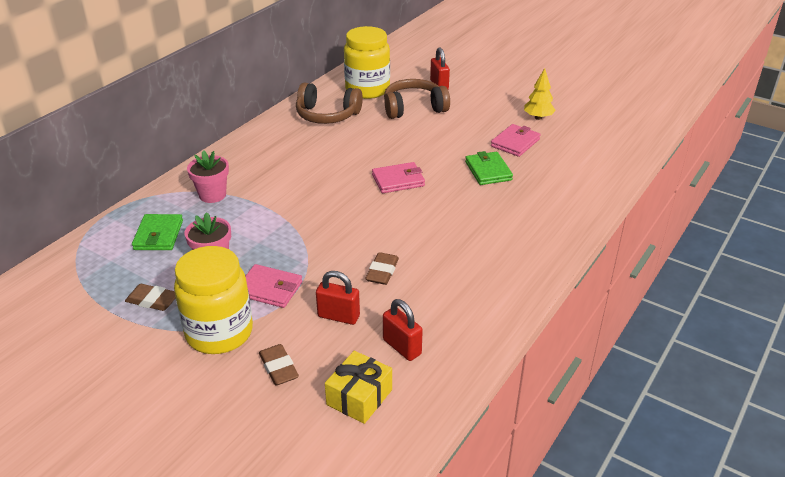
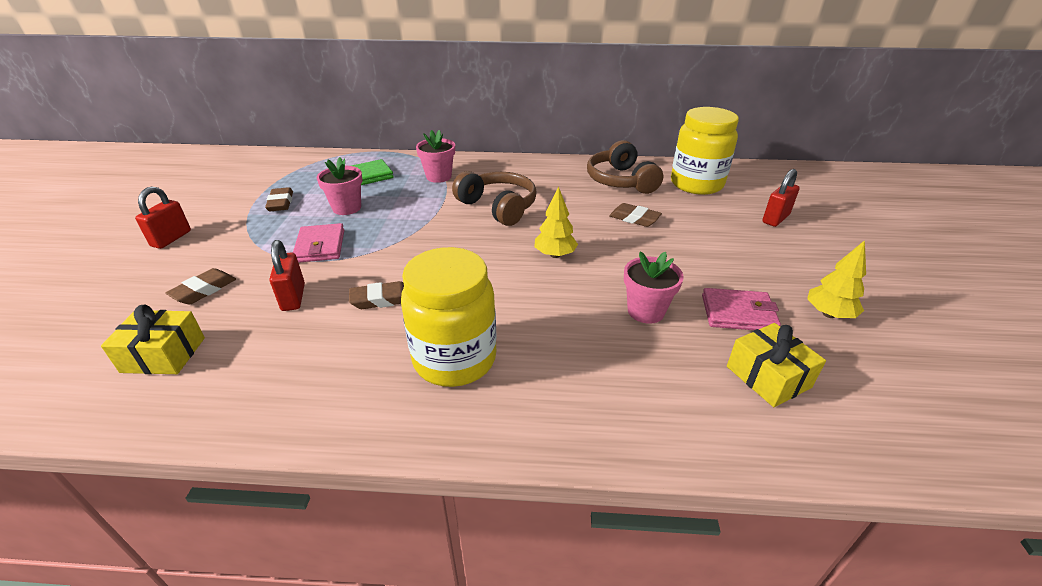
camera: 60 degrees right, 0 degrees up
yellow jar [174,246,253,354] -> yellow jar moved to [401,247,497,387]
pink wallet [372,162,425,193] -> yellow tree [534,186,578,258]
red padlock [383,299,423,361] -> red padlock moved to [135,186,191,249]
brown headphones [384,79,450,119] -> brown headphones moved to [452,171,537,226]
green wallet [465,151,513,185] -> pink flower pot [624,252,684,324]
none -> brown eraser [609,203,662,227]
none -> yellow gift [727,323,826,407]

